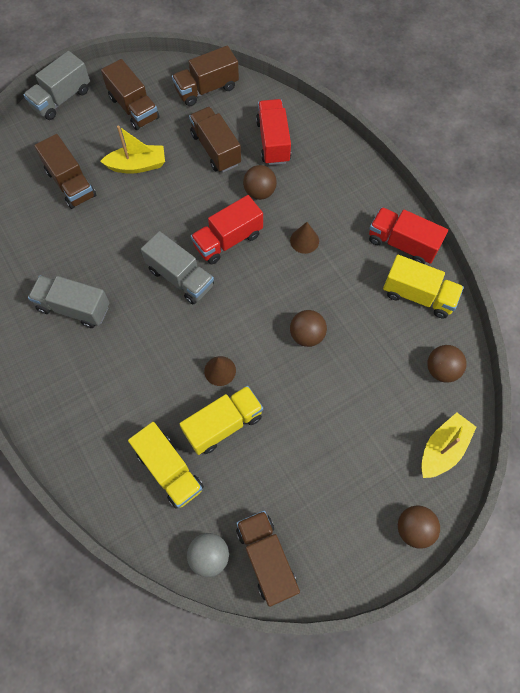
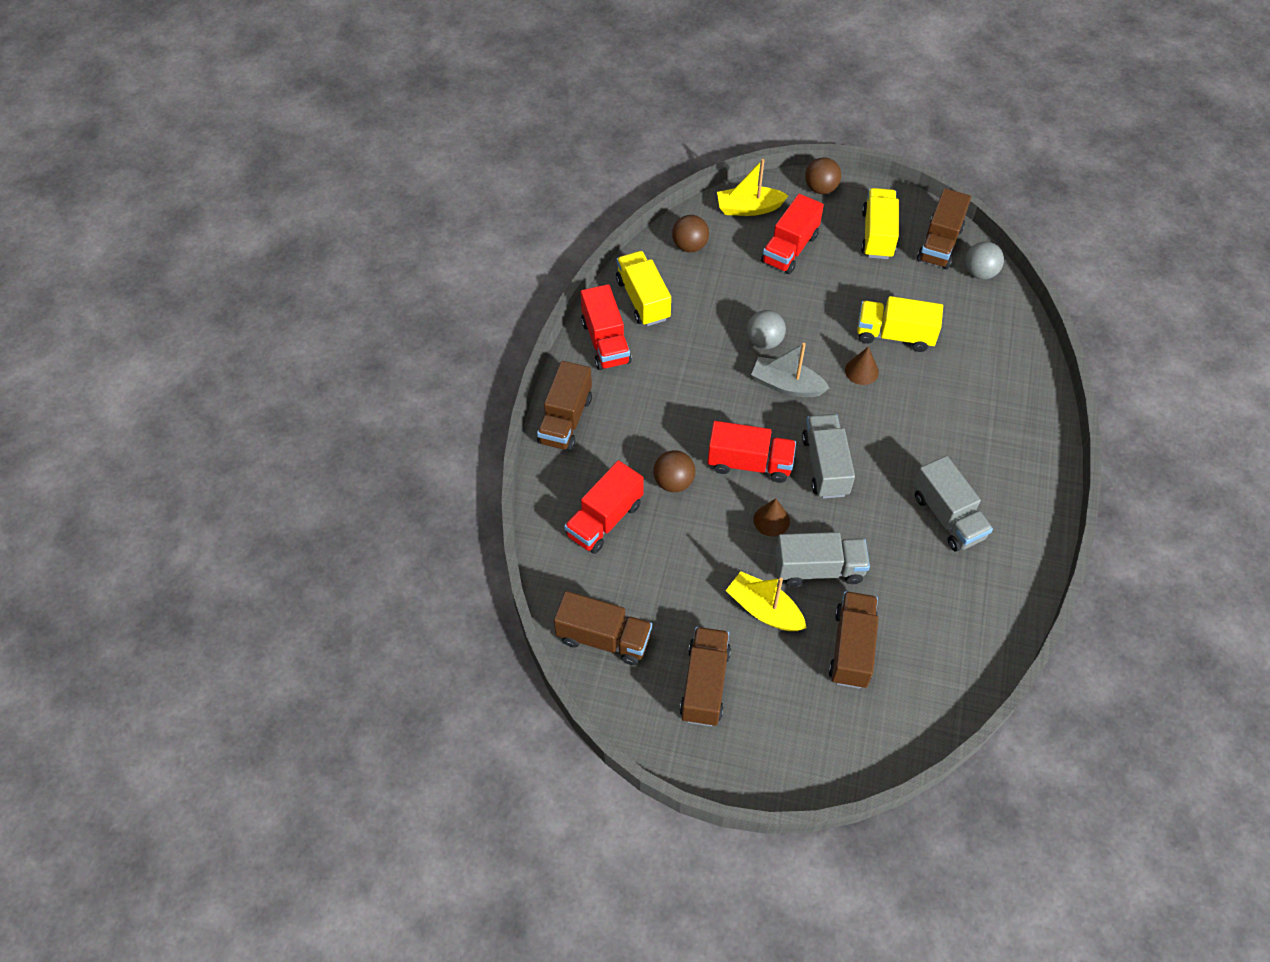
camera: 135 degrees left, 10 degrees down
grey truck [23,51,90,120] -> grey truck moved to [775,532,870,587]
yellow truck [128,422,204,509] -> yellow truck moved to [861,188,899,259]
brown truck [189,107,241,172] -> brown truck moved to [537,361,592,451]
brown cone [290,222,319,254] -> brown cone moved to [753,498,790,536]
brown ball [290,310,327,347] -> grey ball [747,310,786,349]
none -> grey boat [751,343,830,397]
none -> red truck [761,194,824,274]

